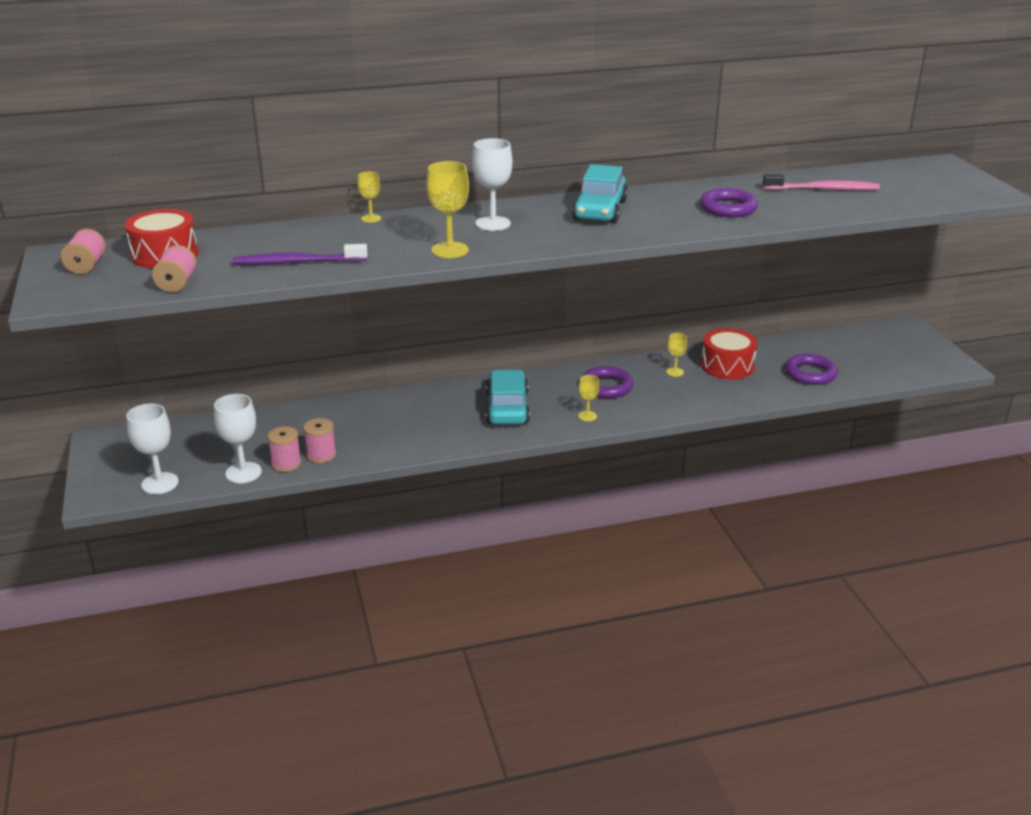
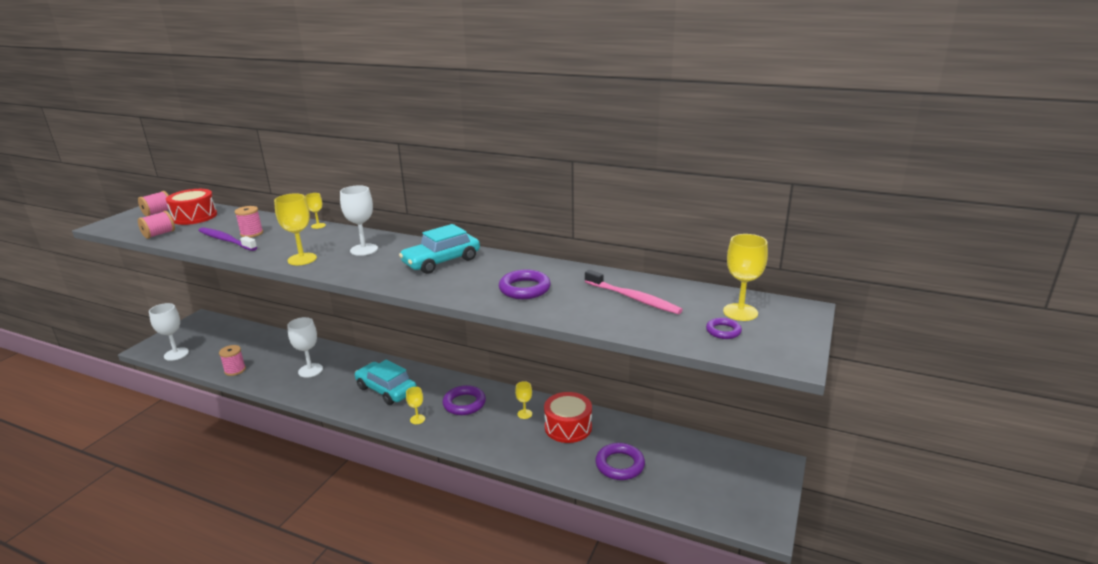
camera: 40 degrees right, 5 degrees down
white goblet [214,394,262,483] -> white goblet moved to [287,317,323,378]
pink spool [303,418,336,463] -> pink spool moved to [235,206,263,238]
turquoise car [486,370,530,424] -> turquoise car turned 90 degrees counterclockwise [355,360,417,405]
none -> purple ring [706,318,742,339]
none -> yellow goblet [723,234,768,321]

